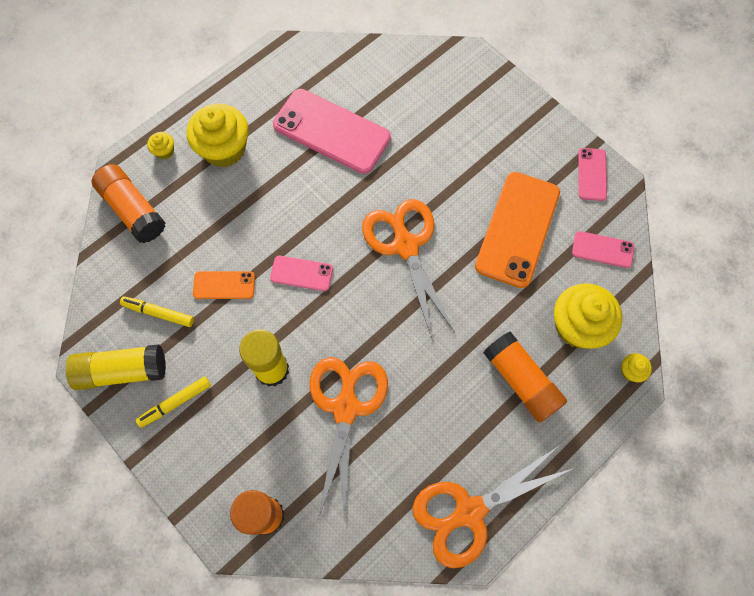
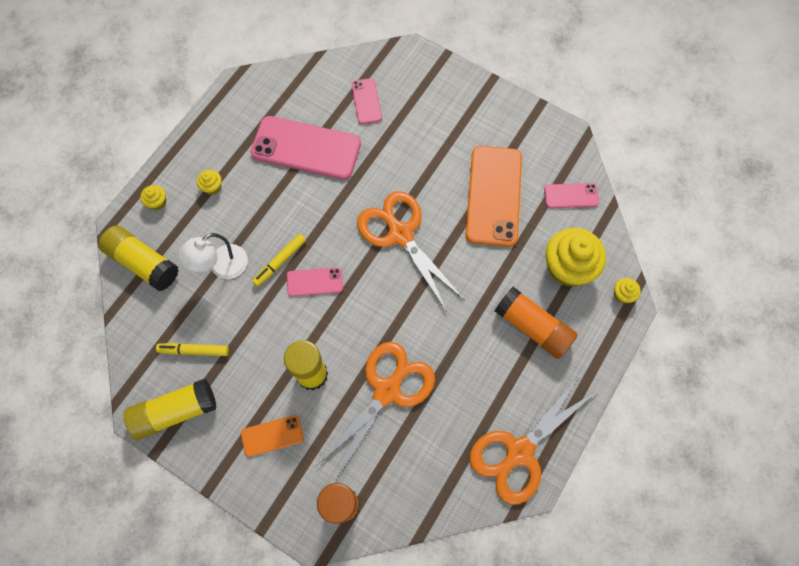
camera: 15 degrees left, 0 degrees up
orange glue stick [91,164,166,243] -> yellow glue stick [99,226,179,291]
yellow marker [136,377,211,428] -> yellow marker moved to [252,234,306,287]
yellow cupcake [187,104,249,167] -> yellow cupcake [197,170,222,195], size x0.44
orange phone [193,271,255,299] -> orange phone moved to [241,415,304,457]
orange scissors [310,357,388,521] -> orange scissors turned 45 degrees clockwise [317,342,435,481]
pink phone [578,148,607,201] -> pink phone moved to [351,78,382,124]
none -> white lamp [178,233,248,279]

